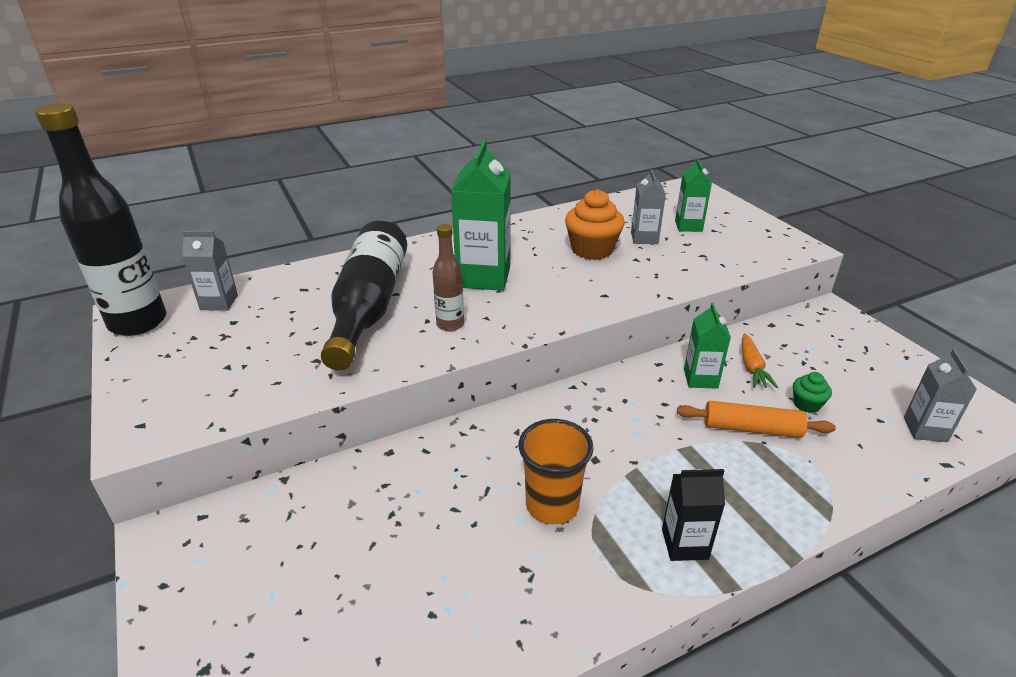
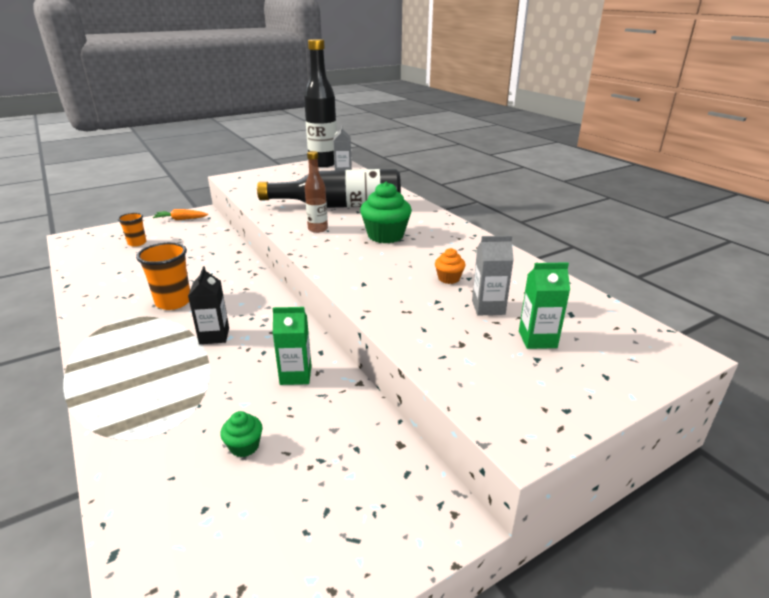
camera: 85 degrees right, 5 degrees down
green carton [451,139,511,291] -> green cupcake [360,182,412,243]
orange cupcake [565,189,625,260] -> orange cupcake [435,248,465,284], size x0.51
black carton [662,469,725,561] -> black carton moved to [188,266,229,344]
orange rolling pin [677,401,836,438] -> none
orange carrot [742,333,778,388] -> orange carrot moved to [153,209,208,220]
grey carton [904,349,977,442] -> none
none -> orange cup [118,213,146,247]

